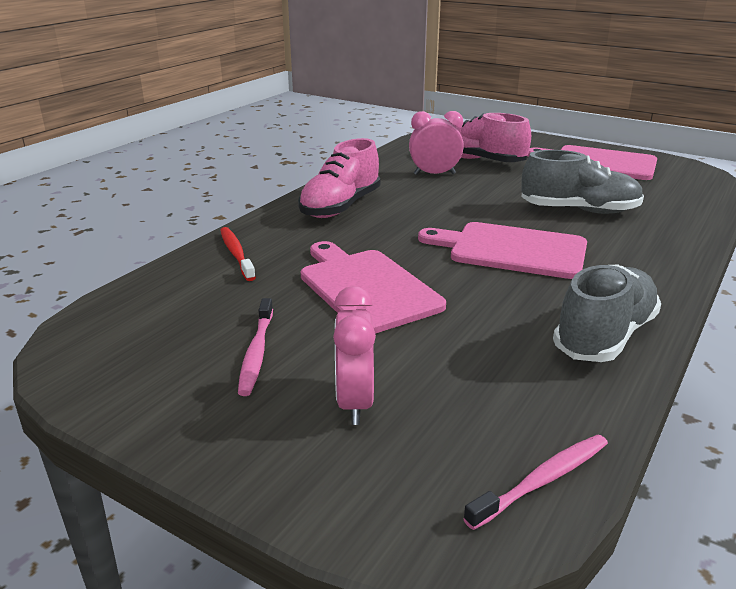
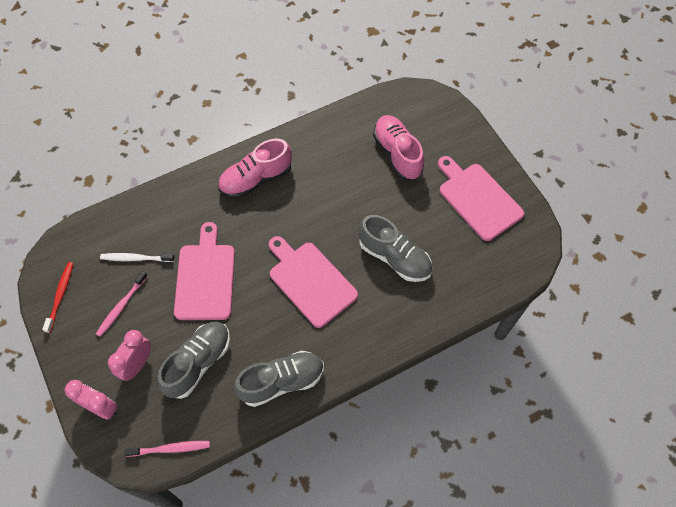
camera: 30 degrees right, 35 degrees up
red toothbrush [220,227,256,281] -> red toothbrush moved to [42,262,73,333]
pink clock [409,111,464,175] -> pink clock moved to [64,380,117,420]
none -> white toothbrush [100,253,175,262]
none -> grey shoe [157,322,230,399]

